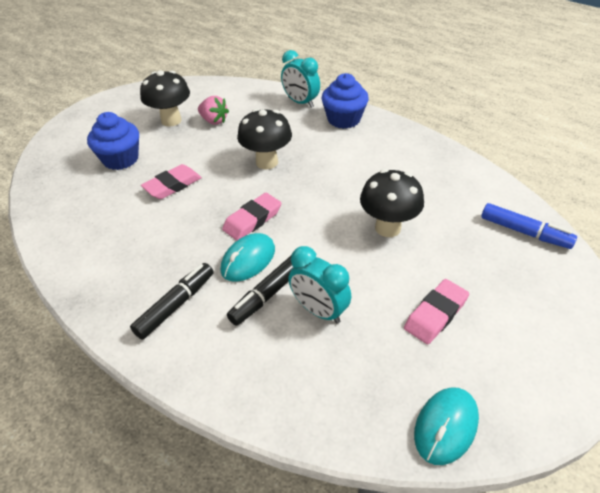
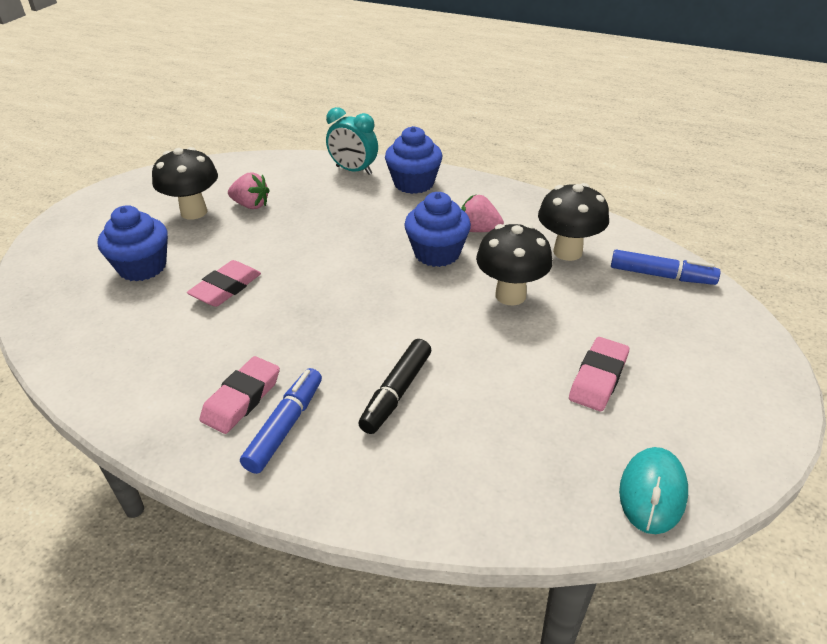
camera: 15 degrees left, 5 degrees down
black marker [130,263,214,340] -> blue marker [240,368,322,474]
turquoise mouse [221,233,275,282] -> none
pink eraser [222,193,281,241] -> pink eraser moved to [200,356,280,434]
black mushroom [237,109,292,170] -> black mushroom moved to [538,183,609,261]
turquoise clock [288,246,351,323] -> none
none -> blue cupcake [404,192,471,267]
none -> pink strawberry [461,195,504,232]

